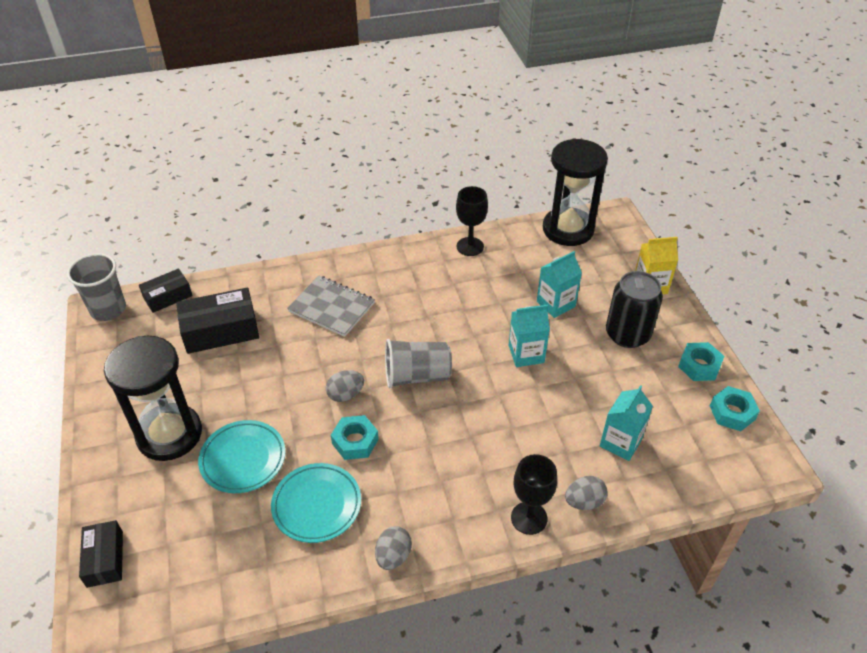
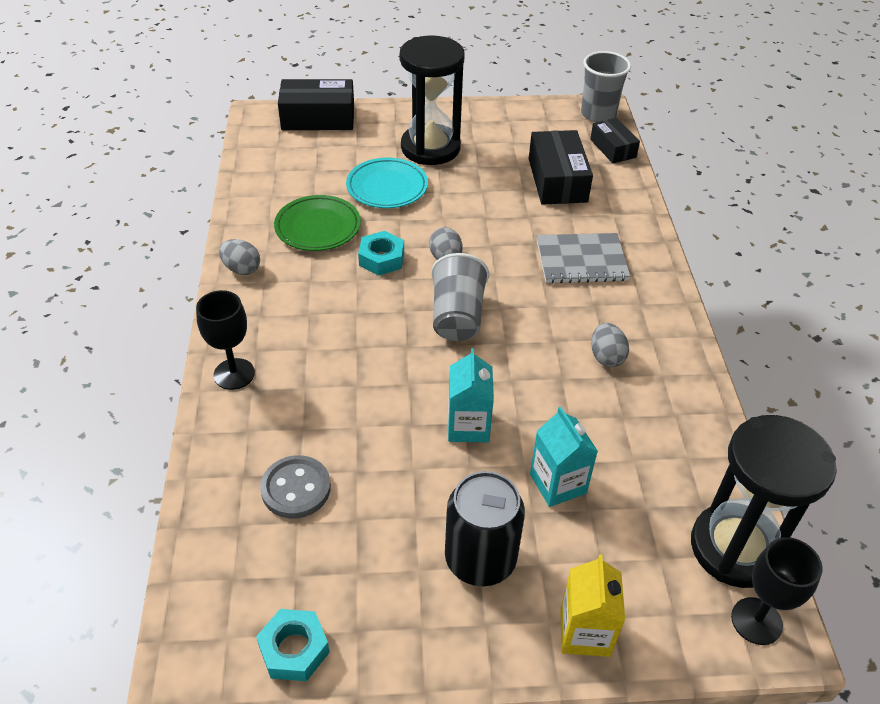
camera: 100 degrees right, 0 degrees up
black box [79,520,123,588] -> black box [278,79,354,130], size x1.62
turquoise plate [271,463,361,543] -> green plate [274,195,361,251]
grey notebook [287,276,375,337] -> grey notebook turned 45 degrees clockwise [537,233,631,284]
black goblet [456,186,488,256] -> black goblet moved to [731,537,823,645]
grey egg [565,476,608,510] -> grey egg moved to [591,323,629,367]
turquoise carton [600,385,653,461] -> grey button [260,455,331,519]
turquoise nut [678,342,724,381] -> none

